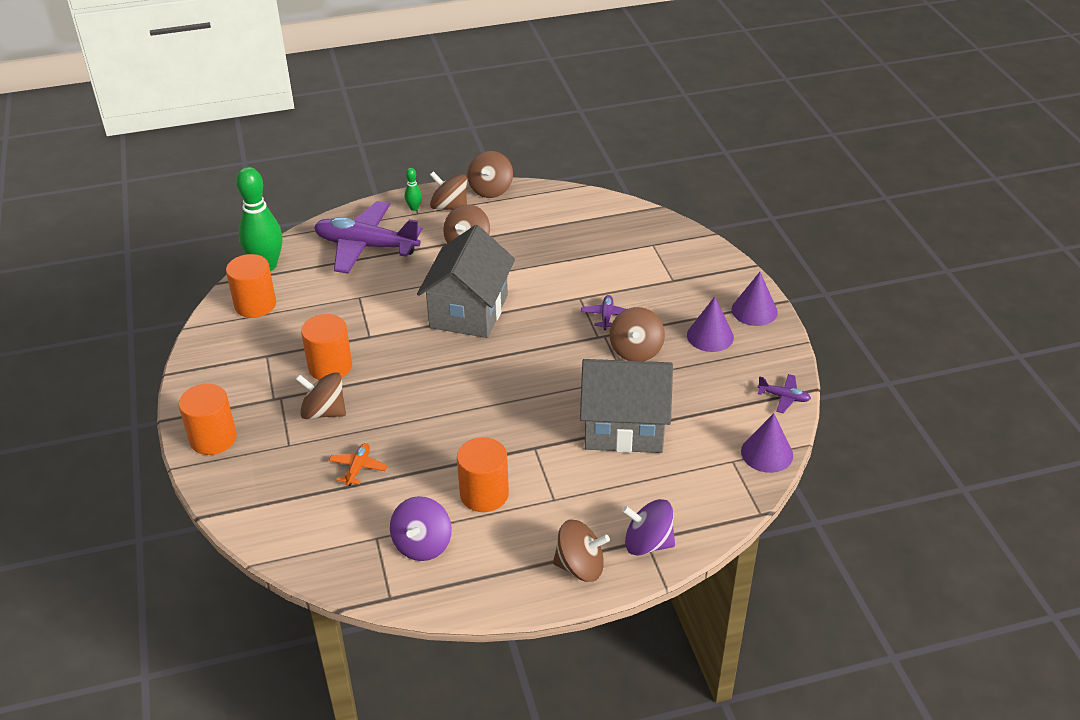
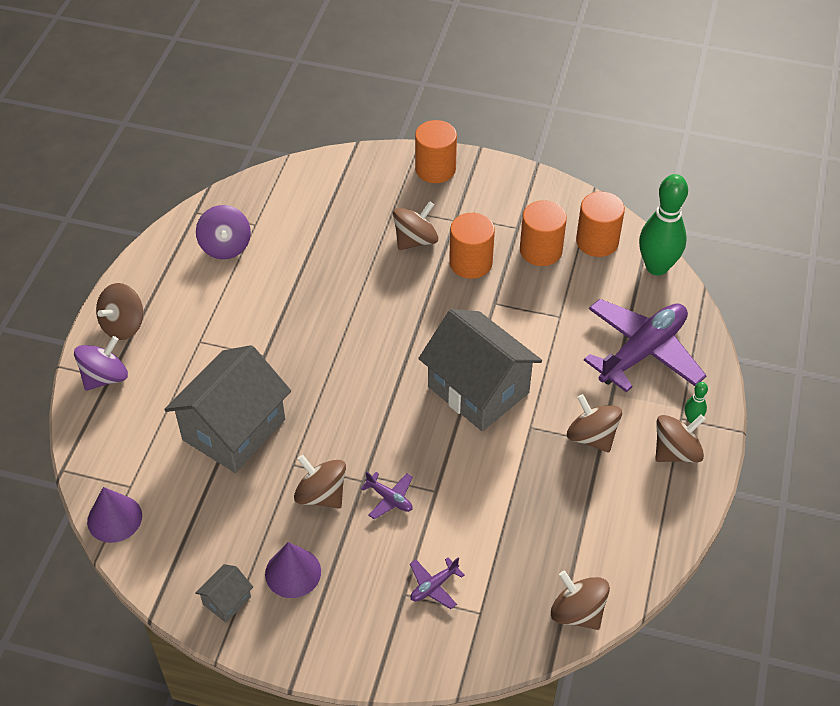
camera: 120 degrees right, 10 degrees up
orange plane [329,443,387,486] -> none
purple spinning top [390,496,452,561] -> purple spinning top turned 150 degrees counterclockwise [196,205,251,259]
orange cylinder [457,437,509,512] -> orange cylinder moved to [520,200,567,266]
brown spinning top [467,151,513,198] -> brown spinning top moved to [551,571,610,630]
purple cone [732,272,778,326] -> none
purple plane [757,374,811,413] -> purple plane moved to [410,557,464,609]
none -> grey house [195,564,253,623]

